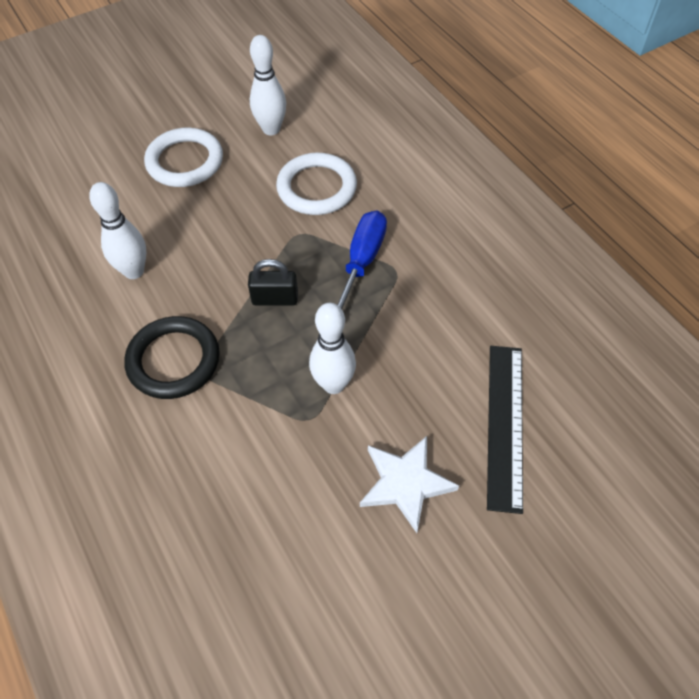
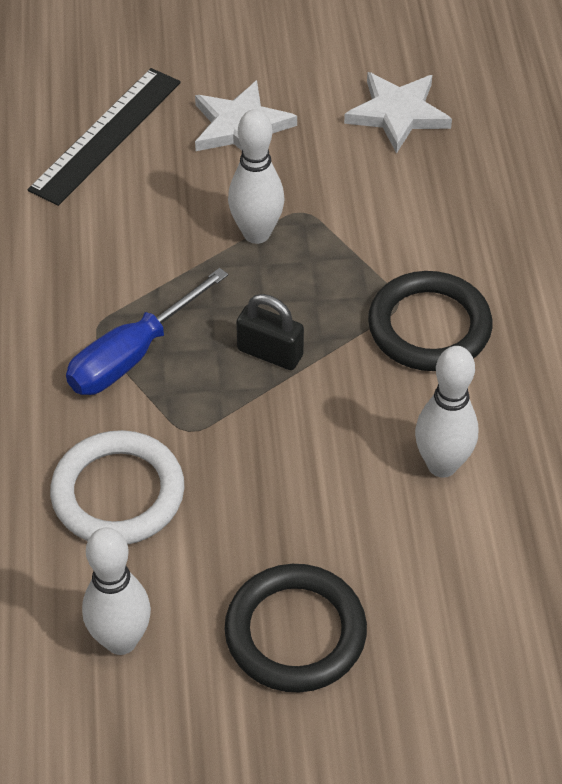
camera: 155 degrees left, 5 degrees down
white ring [144,128,223,187] -> black ring [224,564,367,693]
none -> white star [344,72,452,154]

